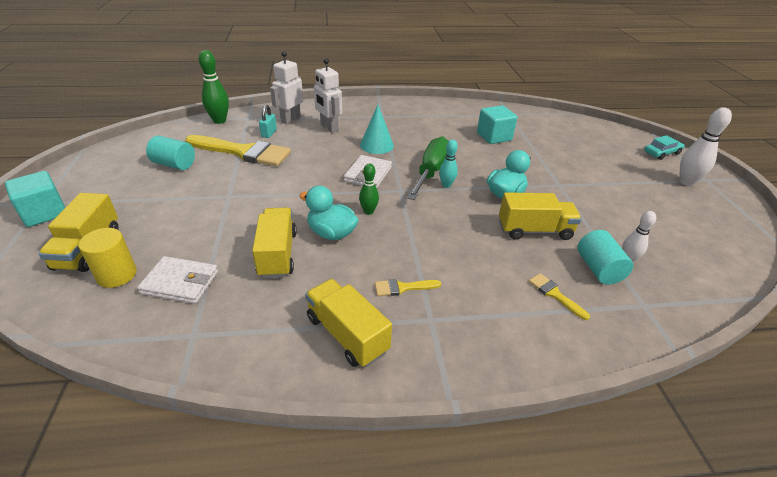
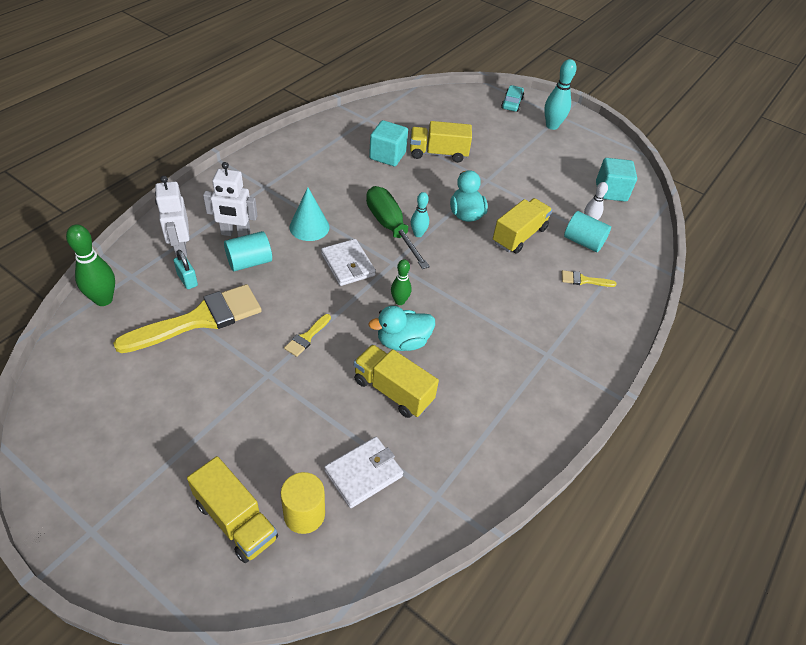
camera: 50 degrees left, 10 degrees up
turquoise cube [5,171,65,227] -> turquoise cube moved to [596,158,637,202]
turquoise cylinder [146,136,195,170] -> turquoise cylinder moved to [224,231,272,271]
yellow truck [305,279,392,367] -> yellow truck moved to [410,121,472,163]
yellow brush [375,279,441,296] -> yellow brush moved to [284,314,331,357]
white bowling pin [679,107,732,186] -> turquoise bowling pin [544,59,577,130]

